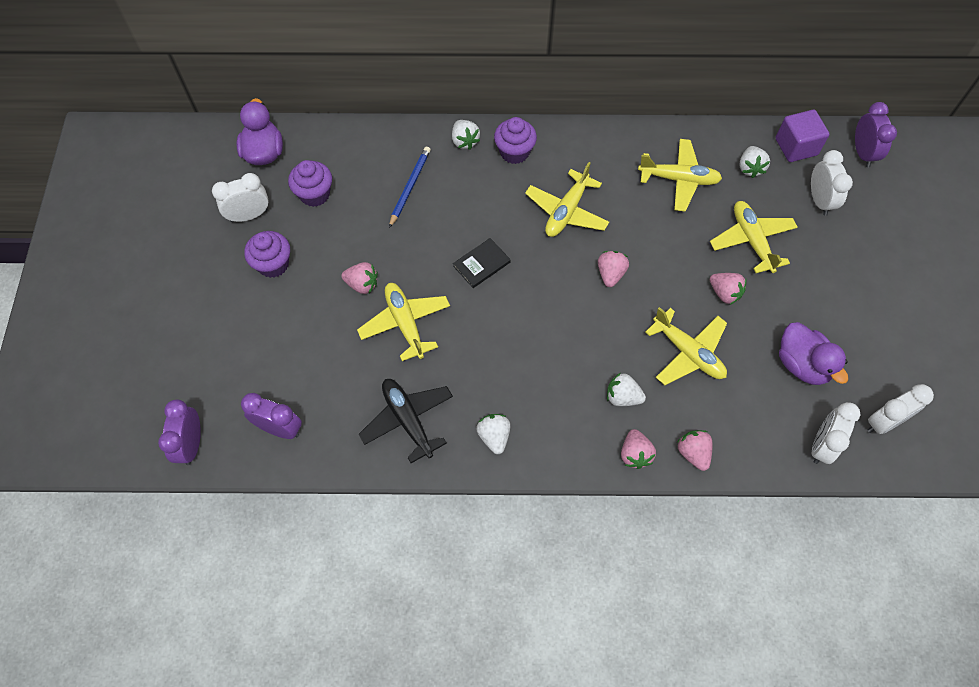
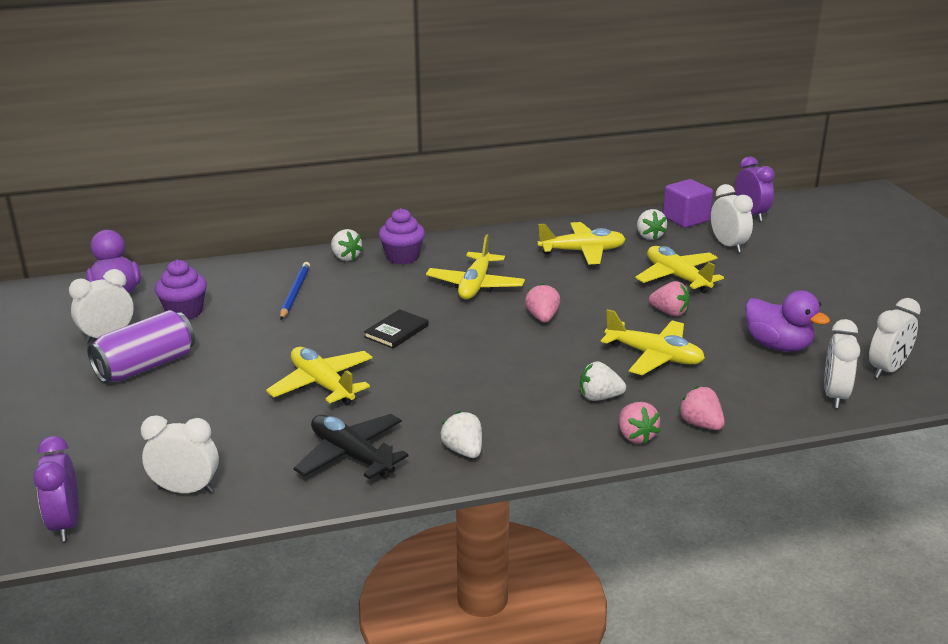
camera: 15 degrees left, 35 degrees down
purple clock [241,393,302,439] -> white clock [141,415,219,493]
purple cupcake [244,231,290,278] -> purple can [87,310,195,383]
pink strawberry [341,262,378,294] -> none

